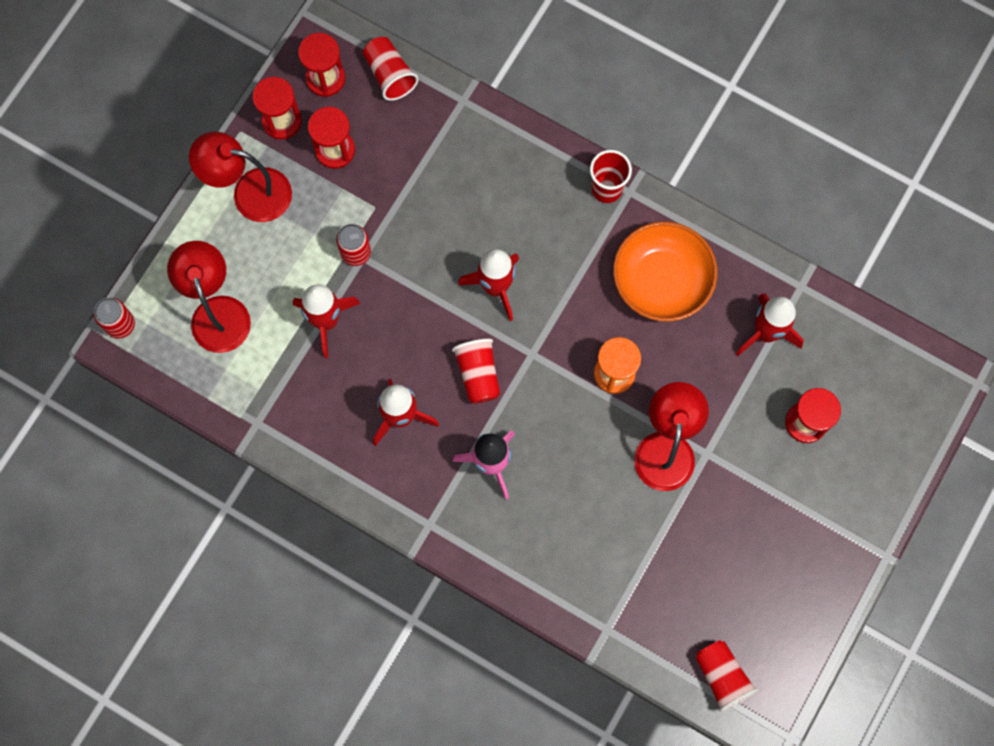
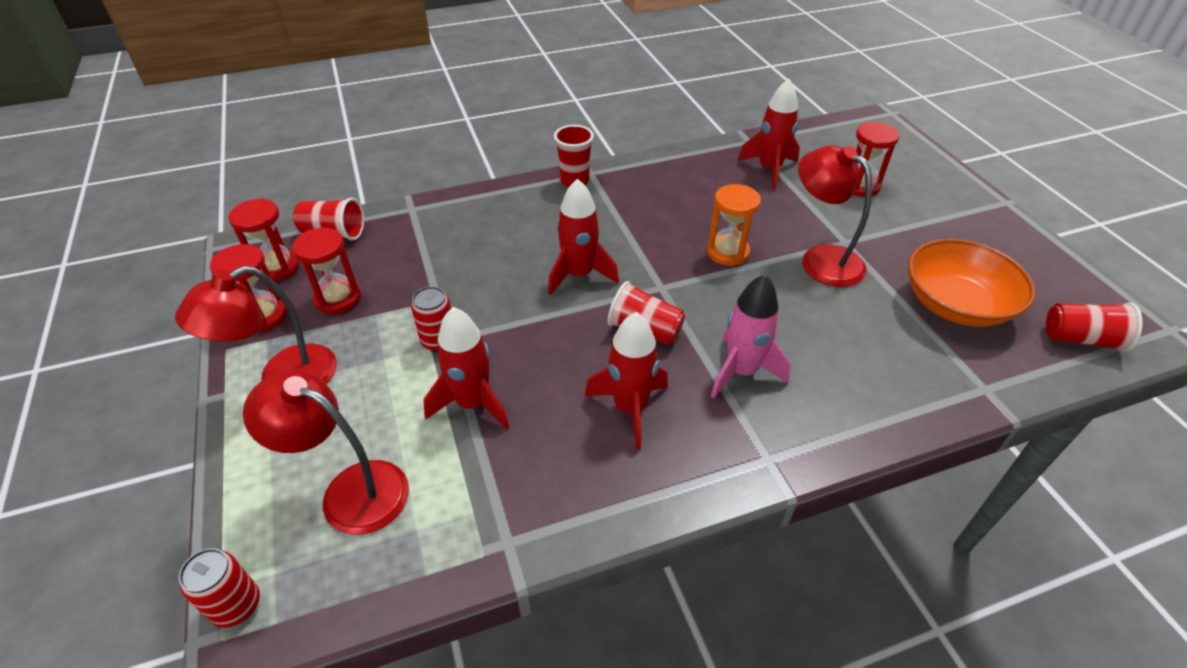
camera: 50 degrees left, 30 degrees down
orange bowl [613,222,718,322] -> orange bowl moved to [908,239,1035,327]

